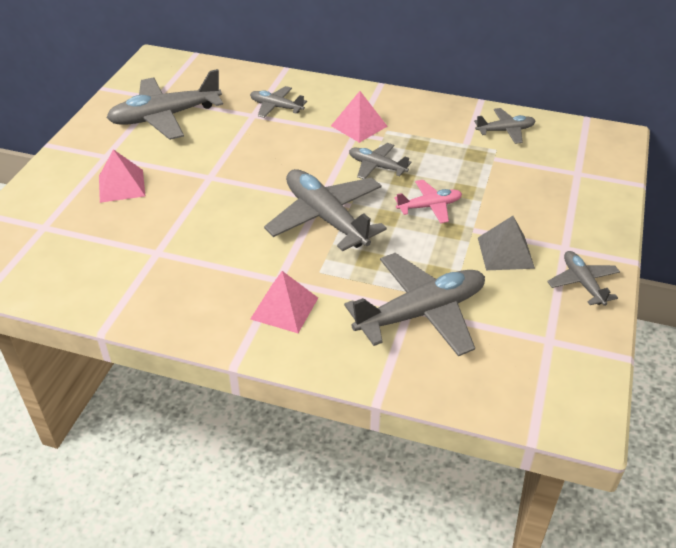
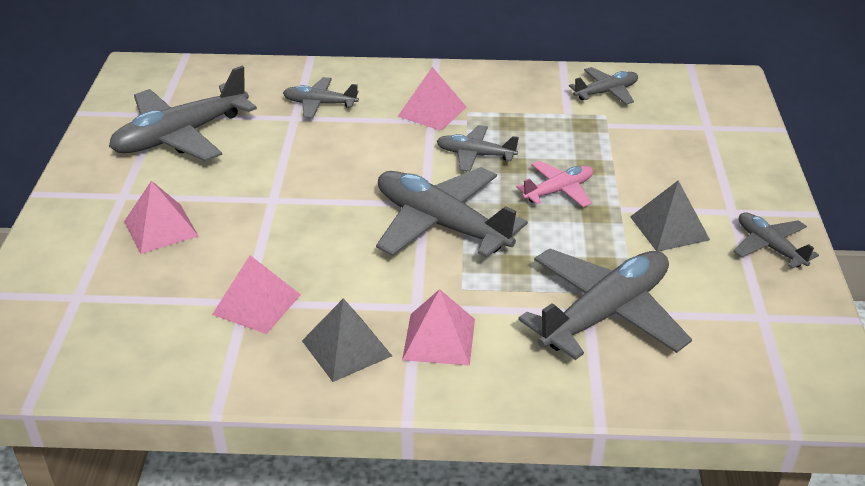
camera: 15 degrees left, 5 degrees down
none -> pink pyramid [212,255,301,334]
none -> grey pyramid [302,298,392,382]

